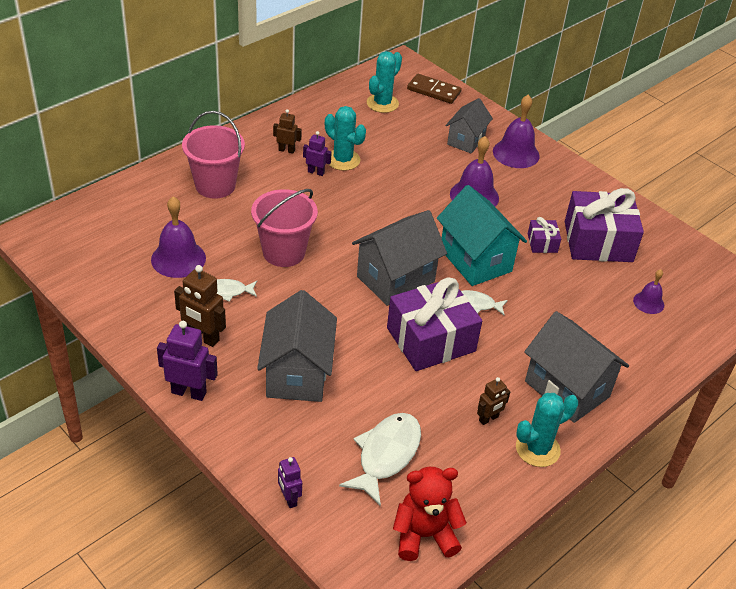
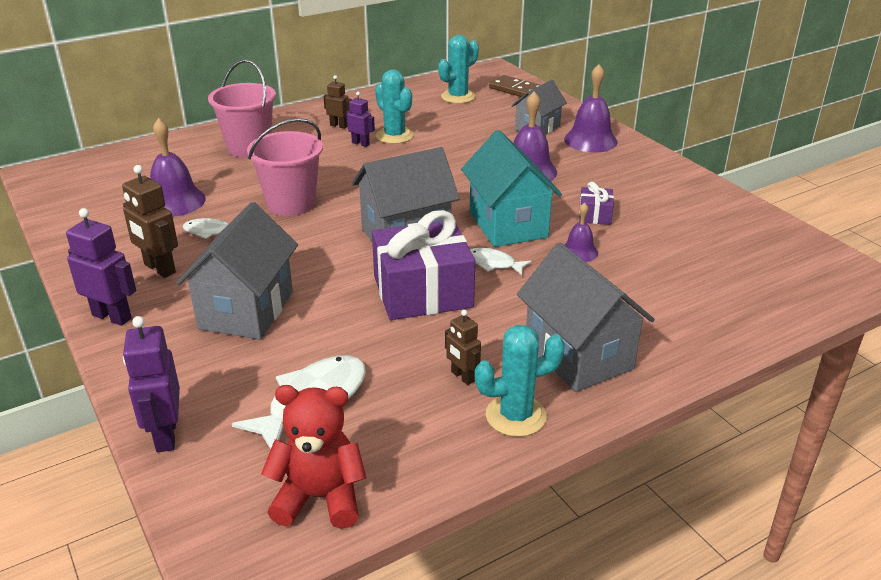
camera: 15 degrees right, 10 degrees down
purple robot [278,457,302,508] -> purple robot [123,316,180,452], size x1.65
brown robot [477,377,510,425] -> brown robot turned 75 degrees clockwise [445,310,481,385]
purple gift [565,188,644,262] -> none
purple bell [633,269,664,314] -> purple bell moved to [564,202,598,262]

